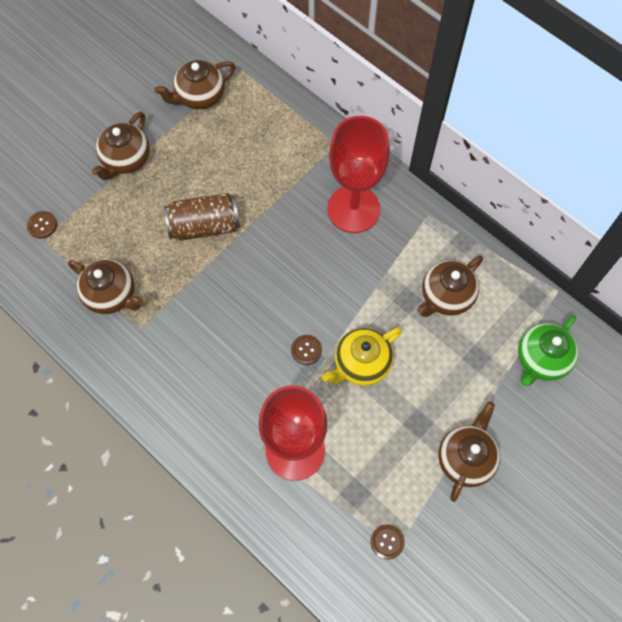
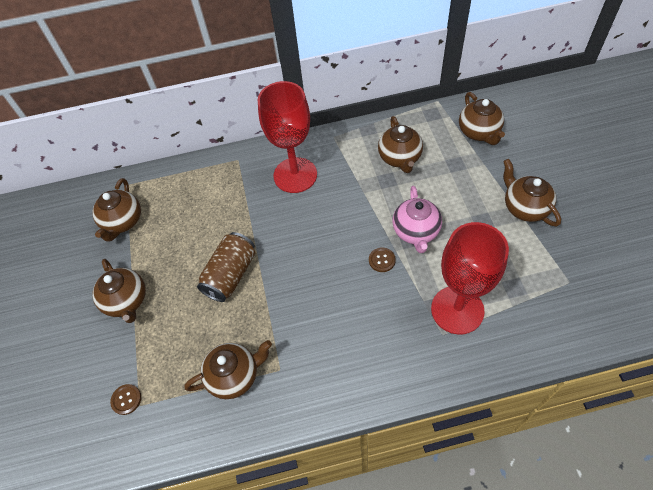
camera: 50 degrees left, 10 degrees down
yellow teapot [322,327,402,386] -> pink teapot [393,186,442,253]
brown button [371,524,404,560] -> none
green teapot [518,315,578,386] -> brown teapot [459,92,505,145]

